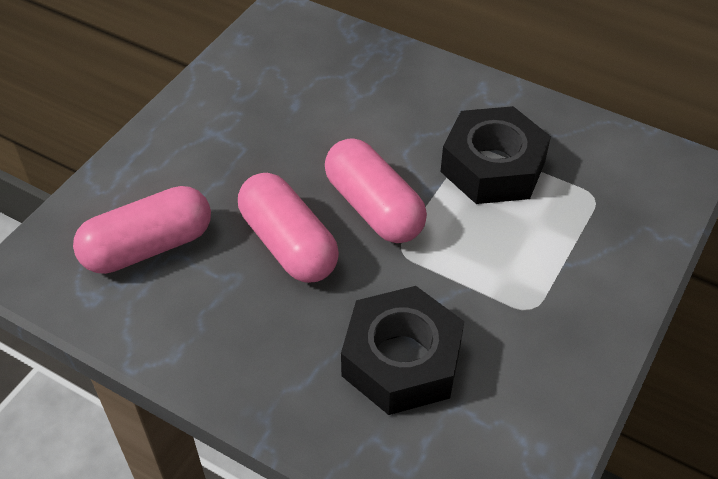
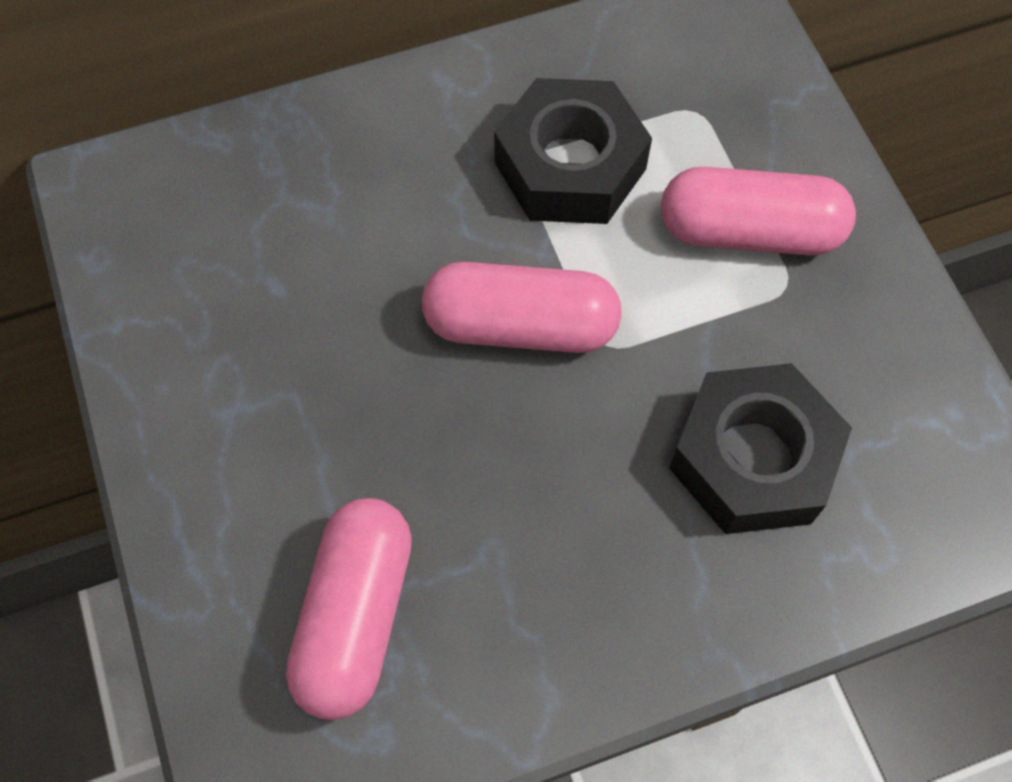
camera: 50 degrees left, 15 degrees up
pink capsule [238,173,339,283] -> pink capsule moved to [661,167,856,255]

